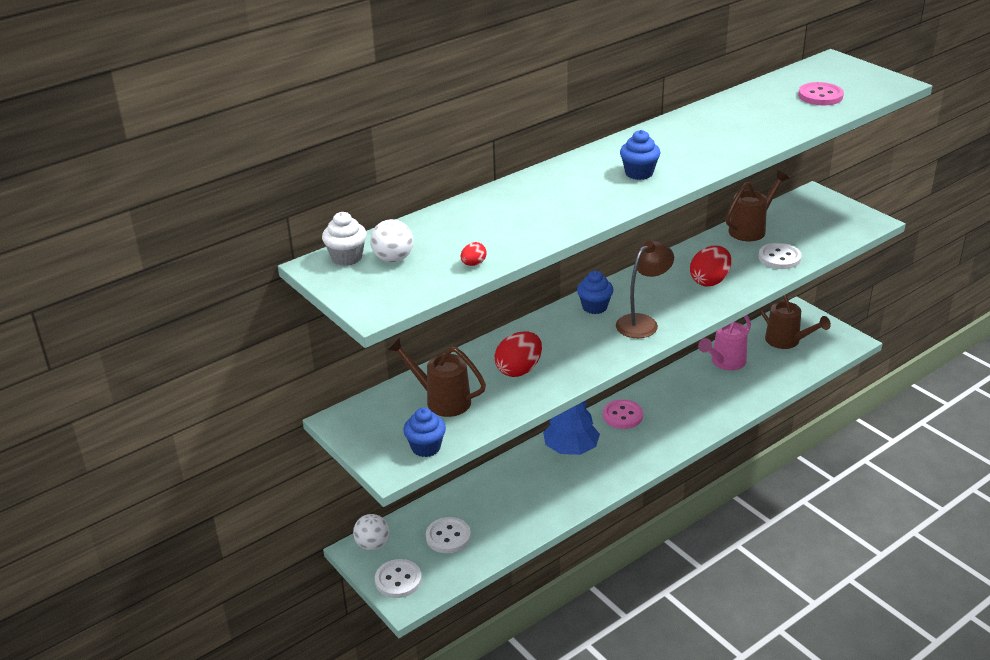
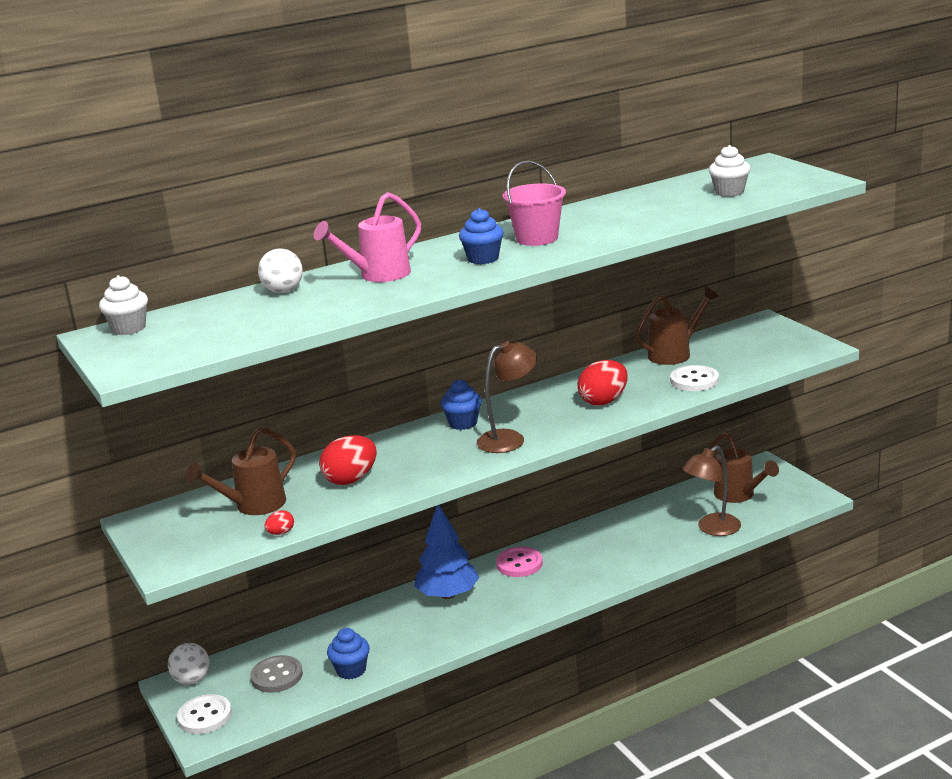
camera: 10 degrees right, 10 degrees down
white ball [370,219,413,263] -> white ball moved to [258,248,303,293]
brown watering can [387,337,486,417] -> brown watering can turned 75 degrees counterclockwise [186,427,296,515]
blue cupcake [403,408,446,457] -> blue cupcake moved to [327,628,370,680]
white button [426,517,471,553] -> grey button [250,655,303,693]
red egg [461,242,487,266] -> red egg moved to [265,510,294,535]
pink watering can [698,315,751,370] -> pink watering can moved to [314,192,421,282]
pink button [798,82,844,105] -> white cupcake [709,145,750,197]
none -> pink bucket [503,160,566,246]
none -> brown lamp [682,446,741,536]

